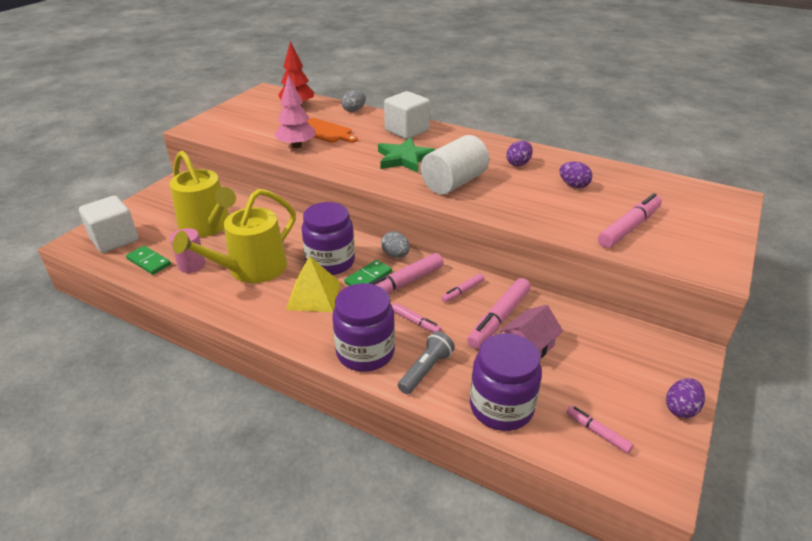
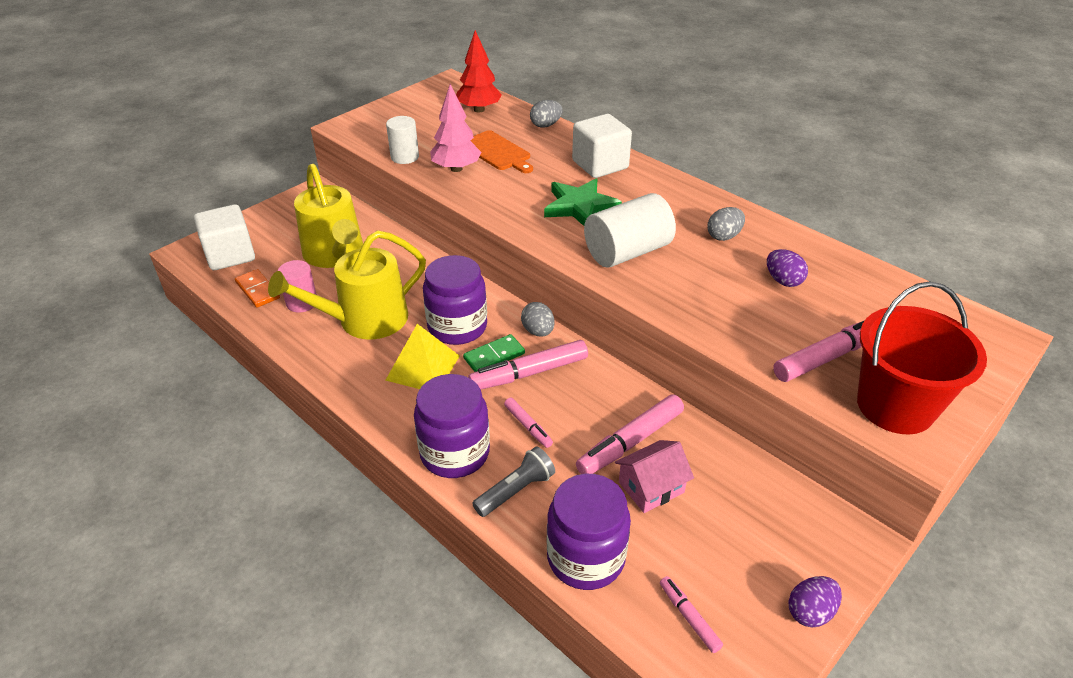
camera: 15 degrees right, 5 degrees up
green domino [126,246,171,275] -> orange domino [235,269,280,308]
pink marker [441,273,485,302] -> none
purple egg [506,141,533,166] -> grey egg [708,207,745,241]
none -> white cylinder [386,116,419,164]
none -> red bucket [857,281,987,434]

